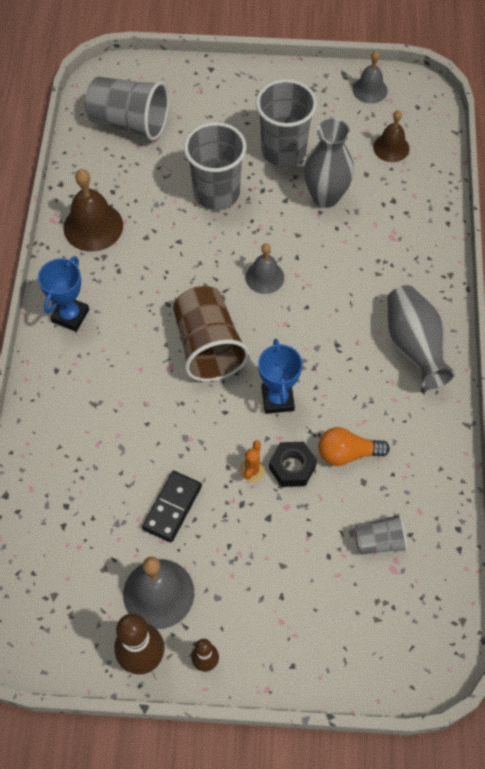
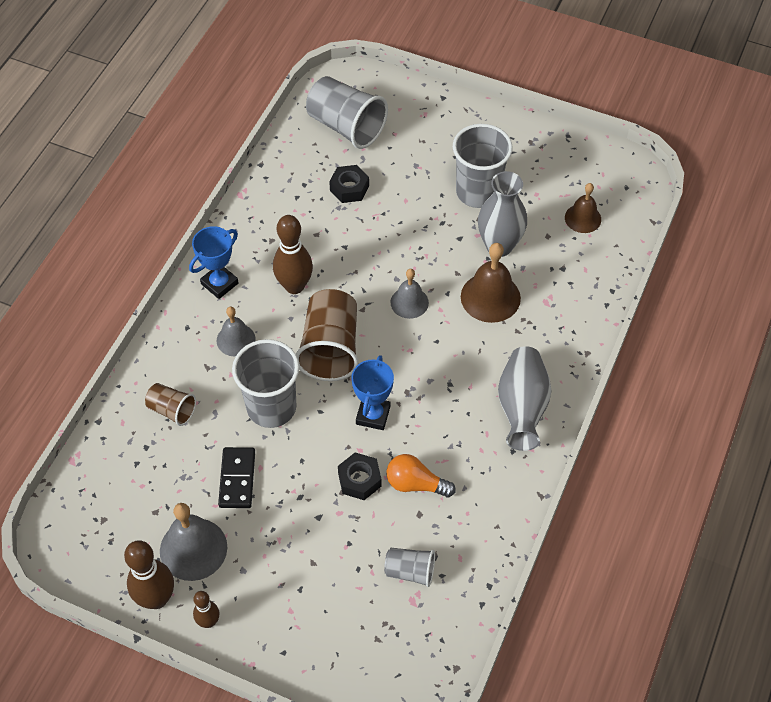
camera: 20 degrees right, 5 degrees down
brown bell [64,169,123,252] -> brown bell moved to [461,243,521,323]
black domino [142,471,202,543] -> black domino turned 45 degrees counterclockwise [218,447,255,508]
grey cup [184,122,247,210] -> grey cup moved to [232,339,299,428]
orange cactus [239,440,265,482] -> none
grey bell [353,51,388,104] -> grey bell moved to [217,307,255,356]
none -> brown cup [145,383,196,426]
none -> brown bowling pin [273,215,313,294]
none -> black nut [329,165,369,203]

